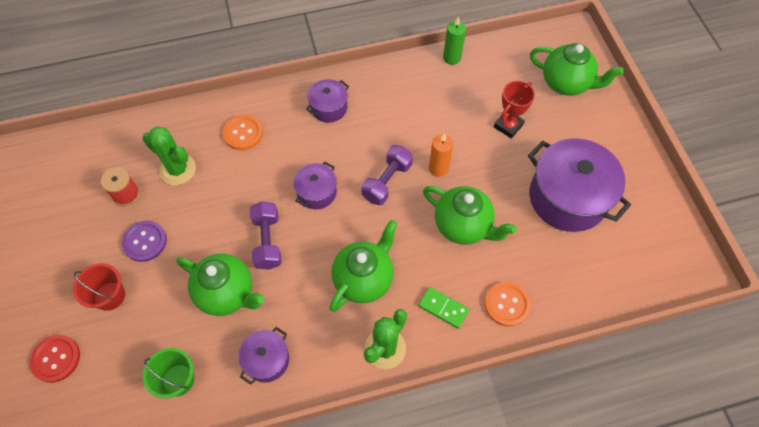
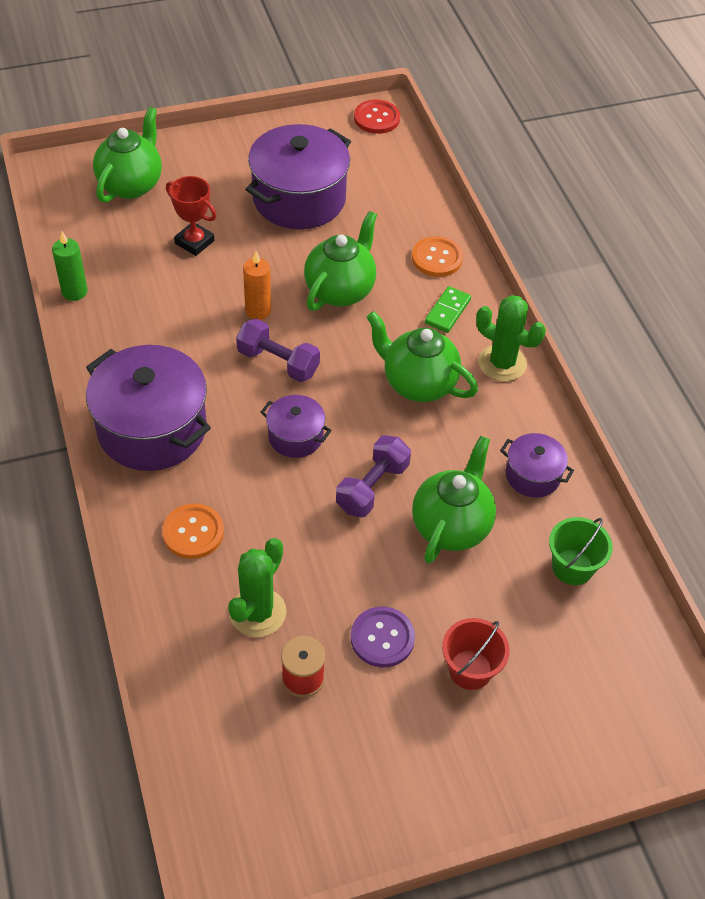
camera: 95 degrees left, 10 degrees down
red button [30,335,80,383] -> red button moved to [354,100,400,134]
purple dumbbell [250,201,282,270] -> purple dumbbell turned 45 degrees counterclockwise [336,435,411,517]
purple pot [306,79,349,123] -> purple pot [86,345,211,471], size x1.98

